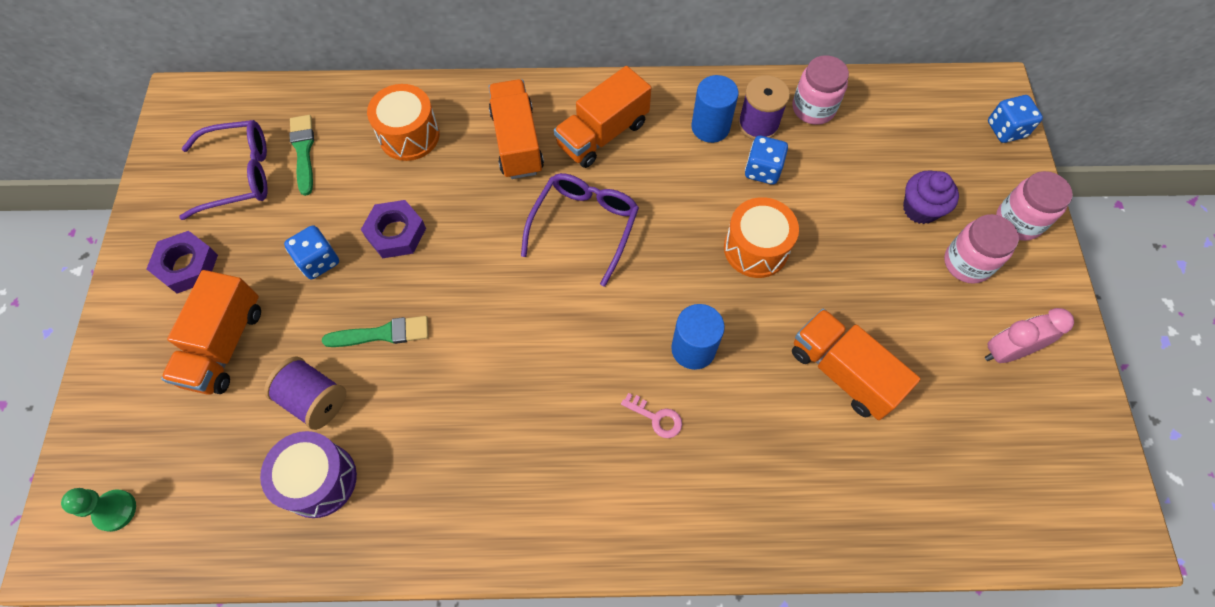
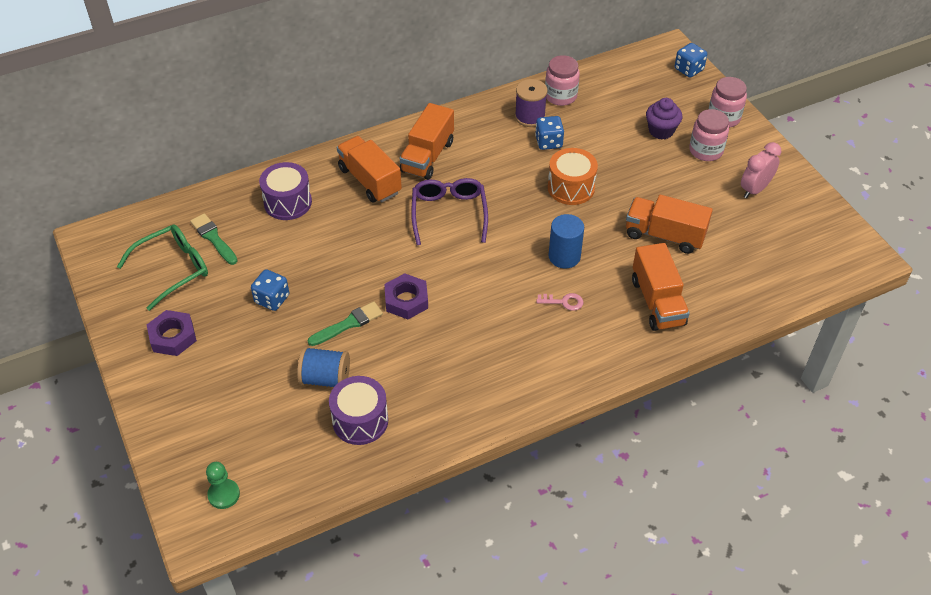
camera: 25 degrees left, 15 degrees down
orange truck [161,270,261,395] -> orange truck moved to [632,243,690,331]
purple glasses [179,120,268,220] -> green glasses [117,224,208,311]
purple spool [264,357,346,430] -> blue spool [297,347,350,387]
purple nut [361,200,426,258] -> purple nut moved to [384,273,428,319]
orange drum [367,84,440,161] -> purple drum [259,162,312,220]
blue cylinder [691,75,739,143] -> none

